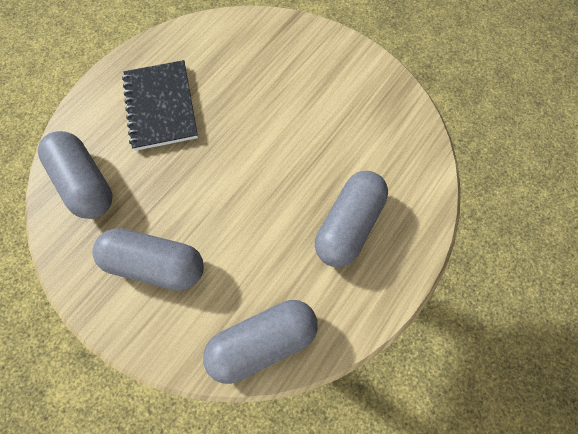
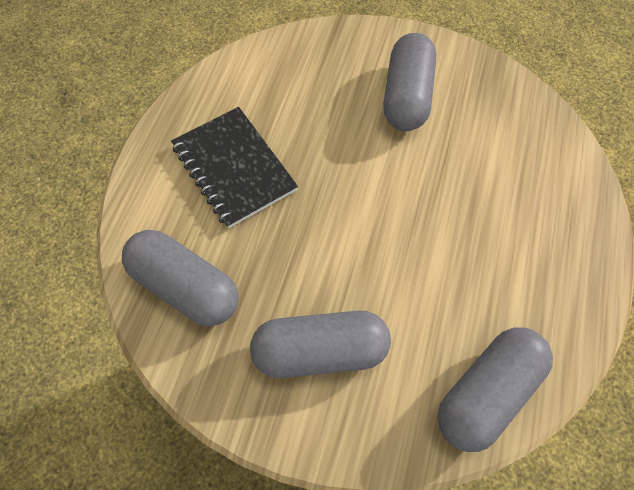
camera: 20 degrees left, 5 degrees down
grey capsule [315,171,388,267] -> grey capsule moved to [383,33,436,131]

